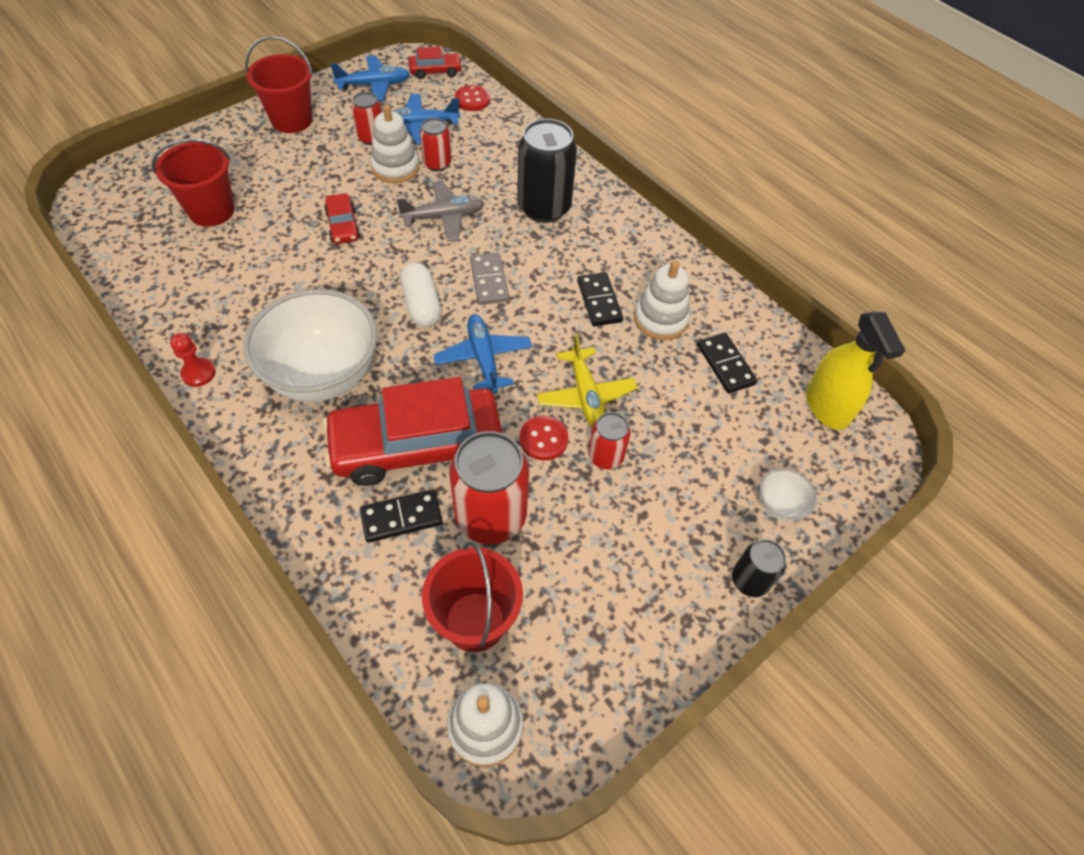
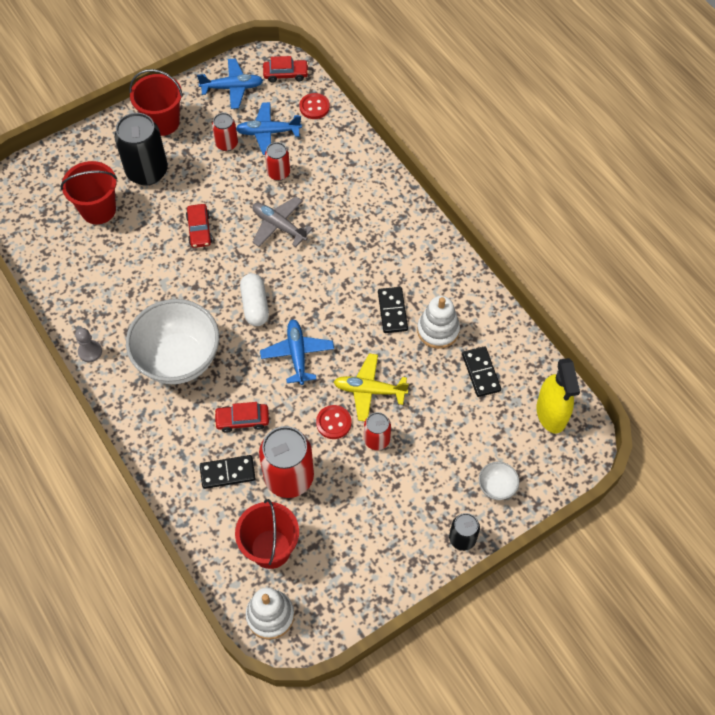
camera: 10 degrees right, 5 degrees up
red pawn [170,333,216,387] -> grey pawn [75,328,102,362]
red car [323,377,502,486] -> red car [214,402,269,432], size x0.45
white stacking toy [370,105,420,183] -> none
grey plane [396,180,485,241] -> grey plane turned 135 degrees counterclockwise [252,197,313,247]
grey domino [470,252,509,305] -> none
black can [517,119,577,223] -> black can moved to [115,113,168,185]
yellow plane [537,334,637,427] -> yellow plane turned 105 degrees clockwise [334,354,409,421]

